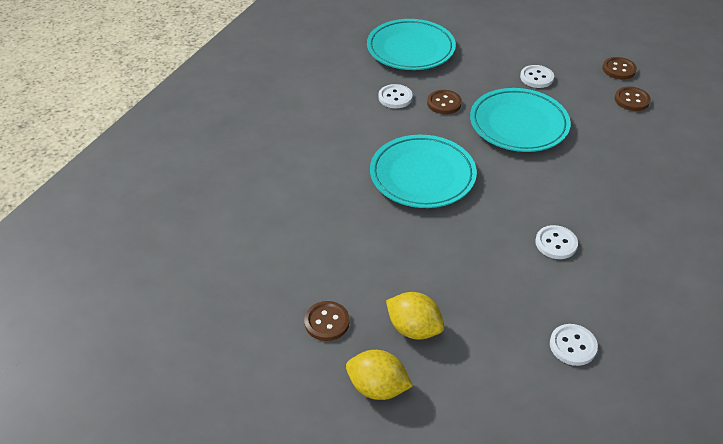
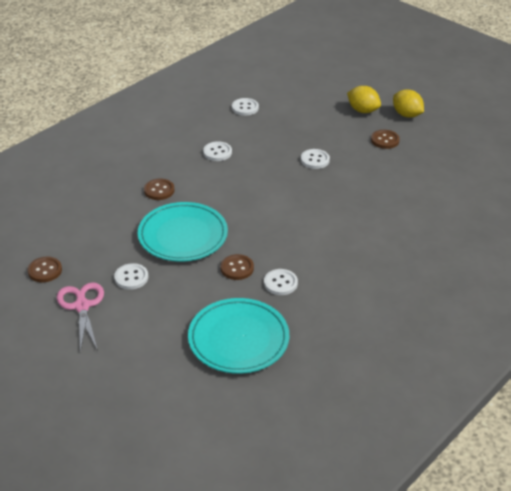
camera: 165 degrees left, 5 degrees down
turquoise plate [370,135,477,208] -> none
yellow lemon [386,292,444,340] -> yellow lemon moved to [393,89,424,118]
brown button [615,87,651,111] -> brown button moved to [144,179,174,200]
none -> pink scissors [57,282,104,352]
none -> white button [301,149,330,169]

